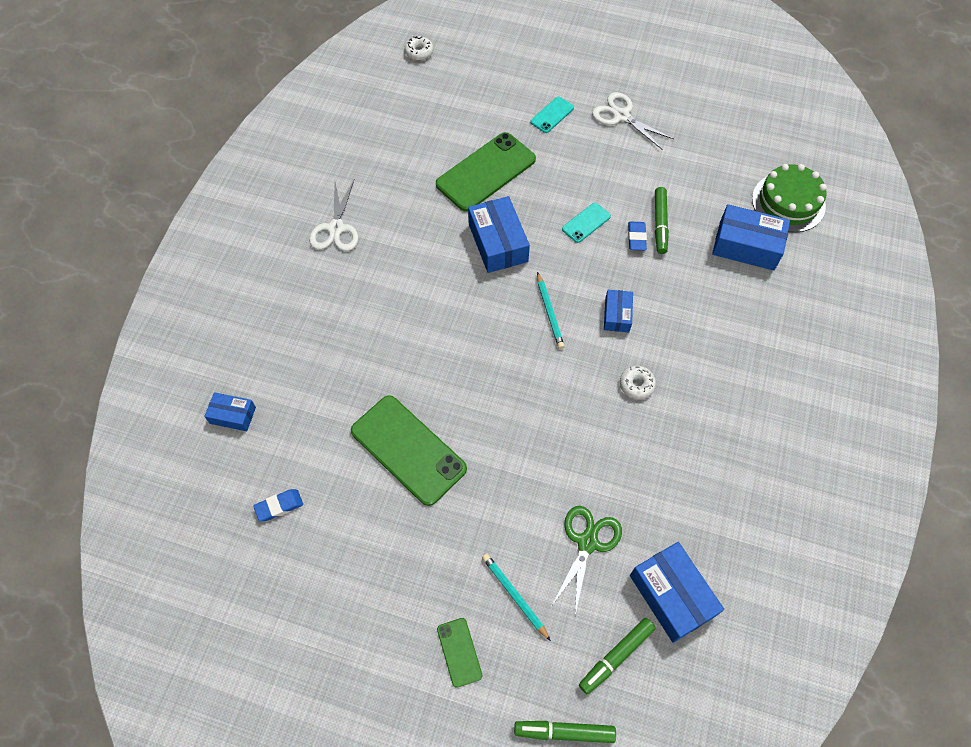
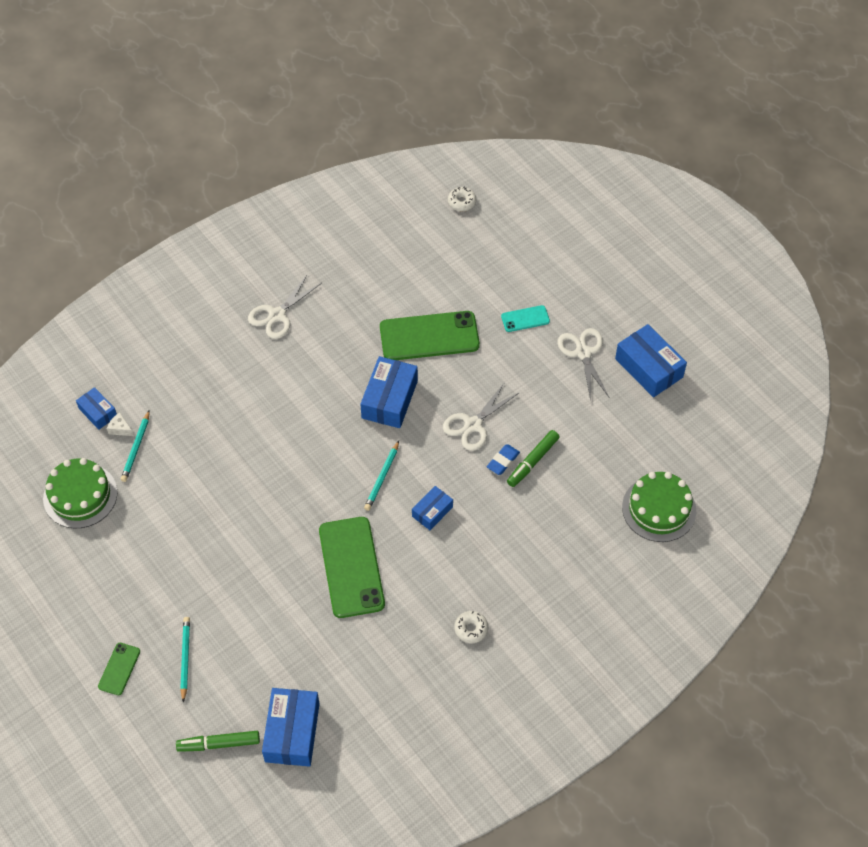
camera: 35 degrees right, 5 degrees down
blue eraser [253,489,303,521] -> green cake [43,458,118,528]
green phone [351,395,467,506] -> green phone moved to [319,517,385,618]
green marker [514,721,616,743] -> none
green scissors [552,506,622,615] -> none
turquoise phone [562,203,611,243] -> white scissors [443,382,520,451]
white donut [620,366,656,399] -> white donut moved to [454,611,488,643]
blue box [712,204,790,271] -> blue box moved to [615,324,687,397]
none -> white cheese [107,413,134,436]
none -> turquoise pencil [121,410,150,482]

